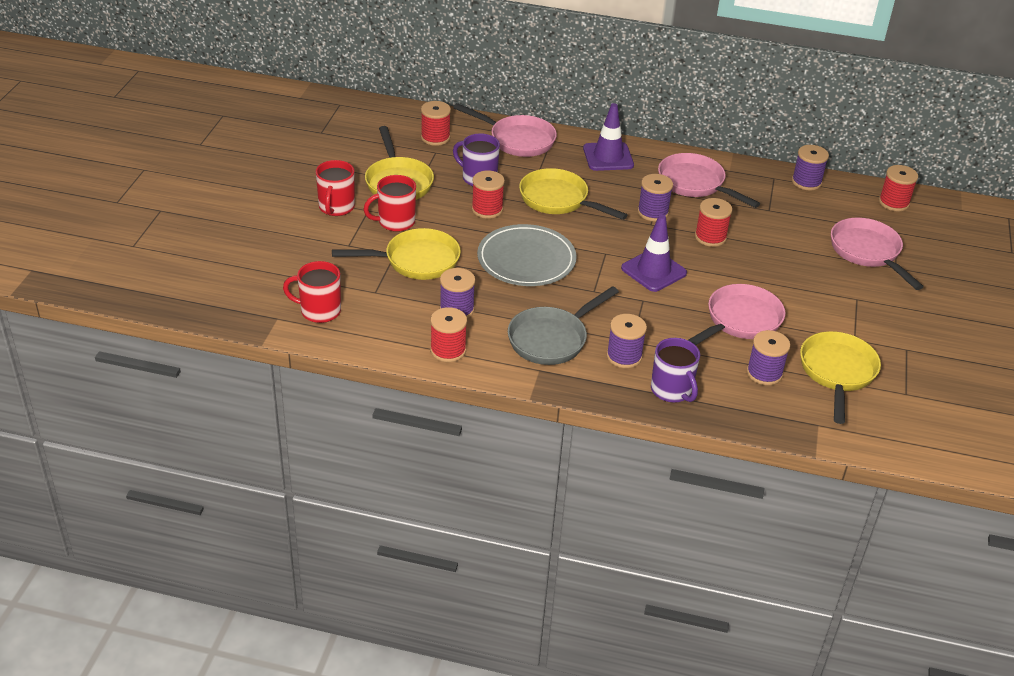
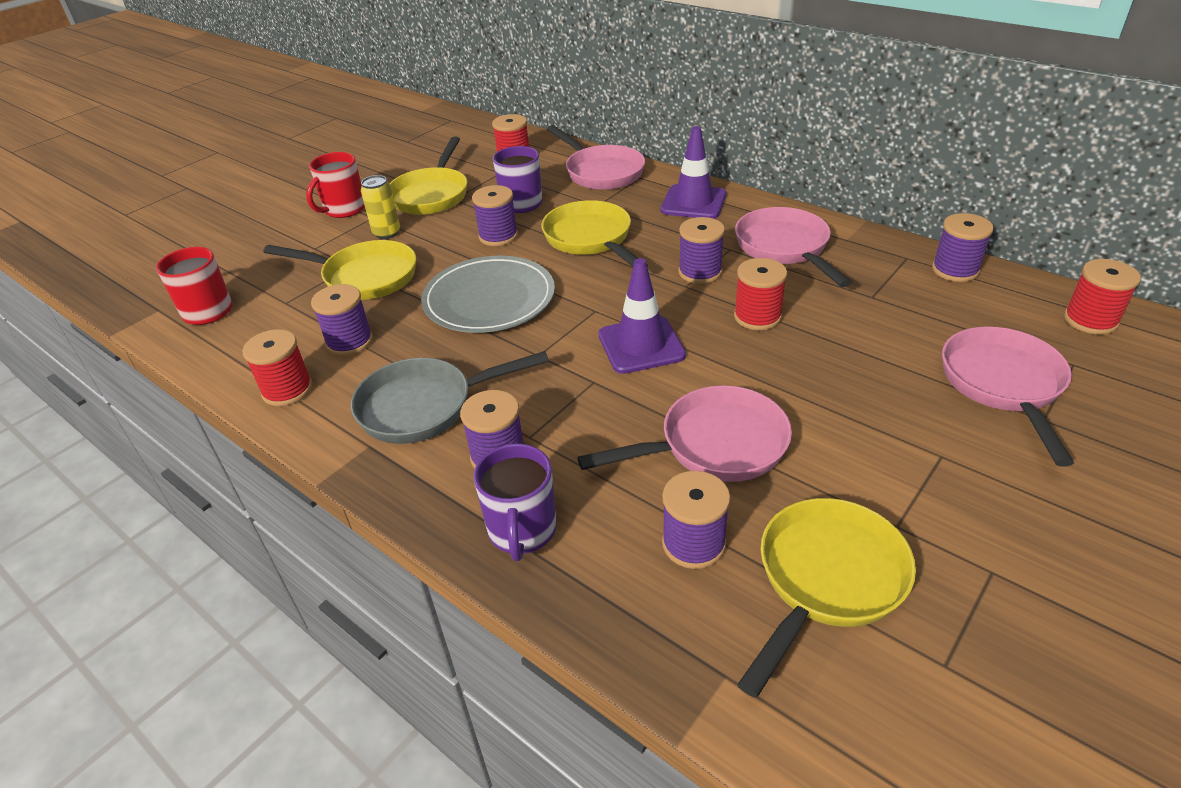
camera: 30 degrees right, 0 degrees up
red mug [363,175,416,232] -> yellow can [361,175,400,239]
red spool [472,170,505,219] -> purple spool [472,185,518,246]

